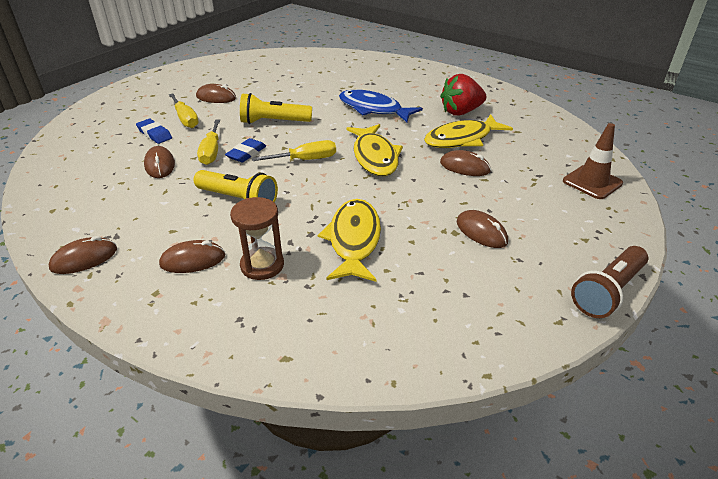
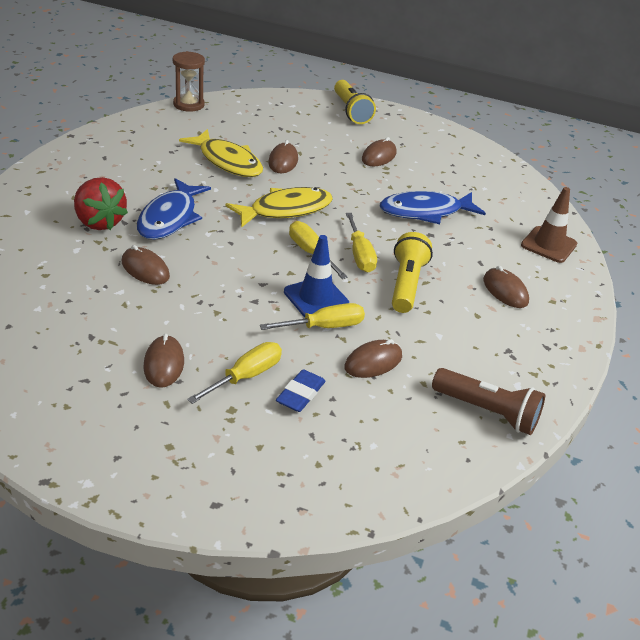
camera: 110 degrees left, 0 degrees up
brown mouse [49,236,117,274] -> brown mouse moved to [122,245,170,285]
blue eraser [225,138,266,163] -> blue traffic cone [284,235,349,317]
brown hourglass [230,197,284,280] -> brown hourglass moved to [173,51,205,112]
yellow flashlight [240,93,312,124] -> yellow flashlight moved to [334,80,376,124]
yellow fish [318,199,381,282] -> blue fish [380,191,486,224]
red strawberry [440,74,486,116] -> red strawberry moved to [74,177,128,230]
brown traffic cone [563,123,623,199] -> brown traffic cone moved to [521,187,577,263]
brown flashlight [571,246,648,318] -> brown flashlight moved to [432,368,545,435]
none -> yellow screwdriver [346,213,377,272]

